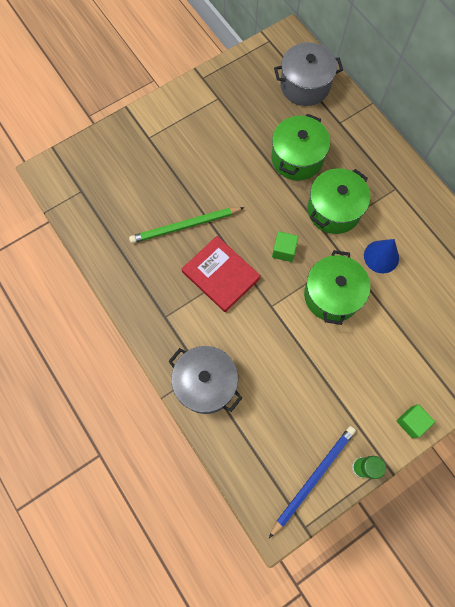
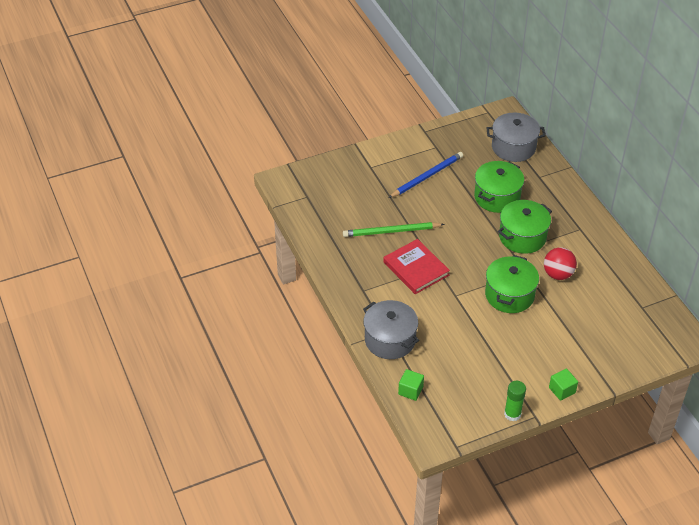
camera: 10 degrees right, 25 degrees down
blue pencil [269,426,356,538] -> blue pencil moved to [389,152,463,198]
green cube [272,232,299,262] -> green cube moved to [398,369,424,401]
blue cone [364,239,399,273] -> red ball [544,247,577,280]

